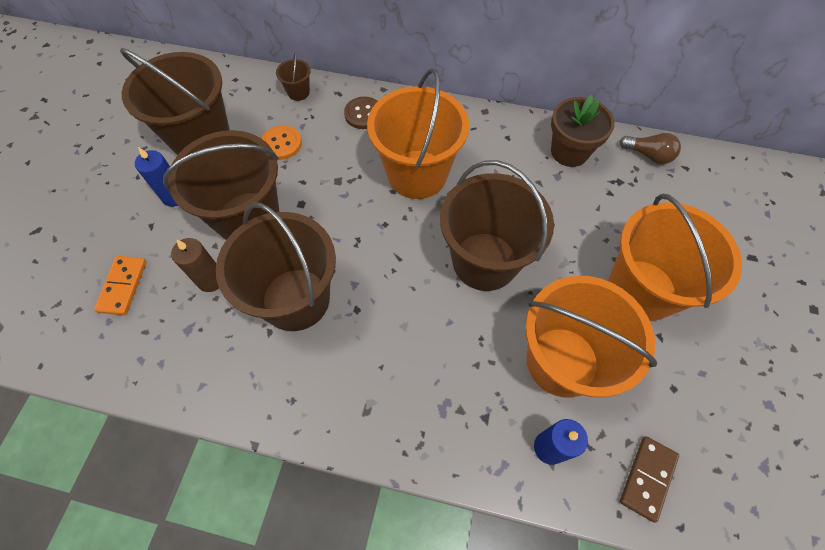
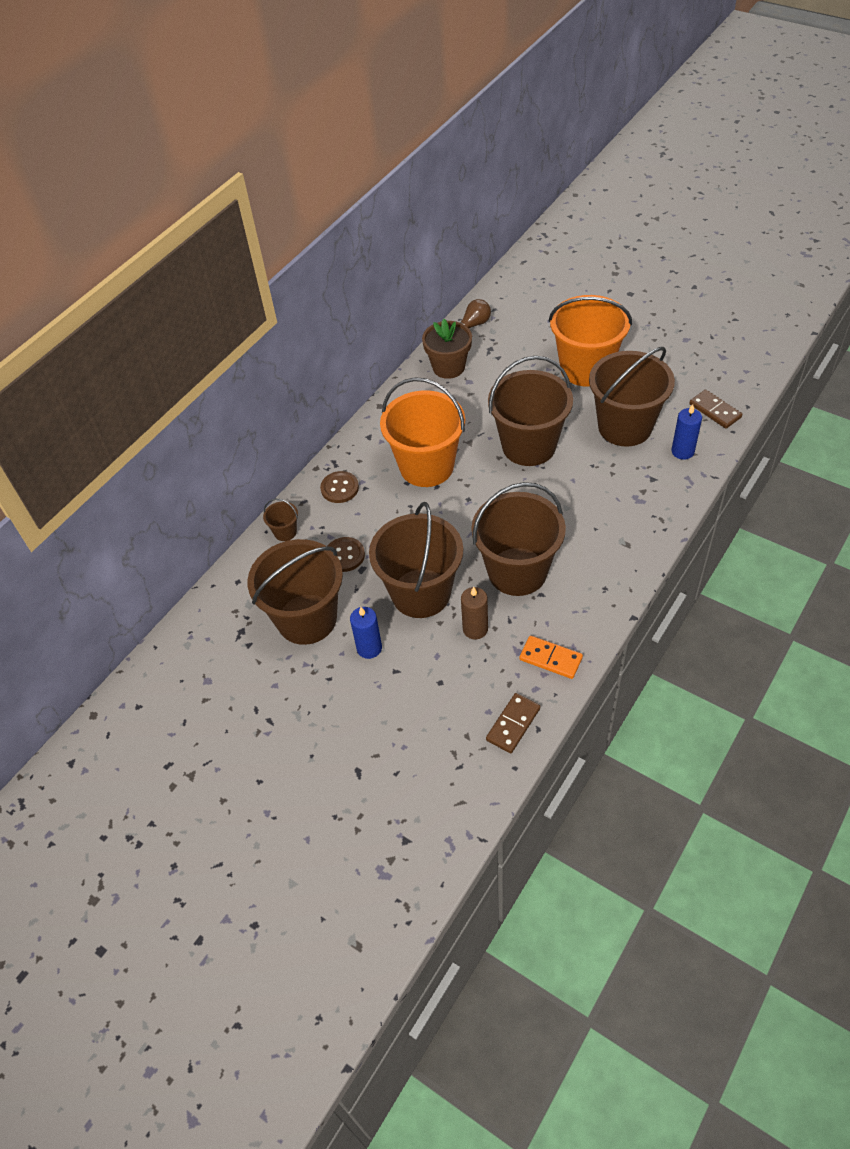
camera: 65 degrees left, 10 degrees down
orange domino [94,256,147,315] -> orange domino moved to [519,636,583,679]
orange button [261,125,302,160] -> brown button [327,537,365,572]
orange bucket [525,276,657,398] -> brown bucket [589,347,675,447]
none -> brown domino [486,693,540,753]

